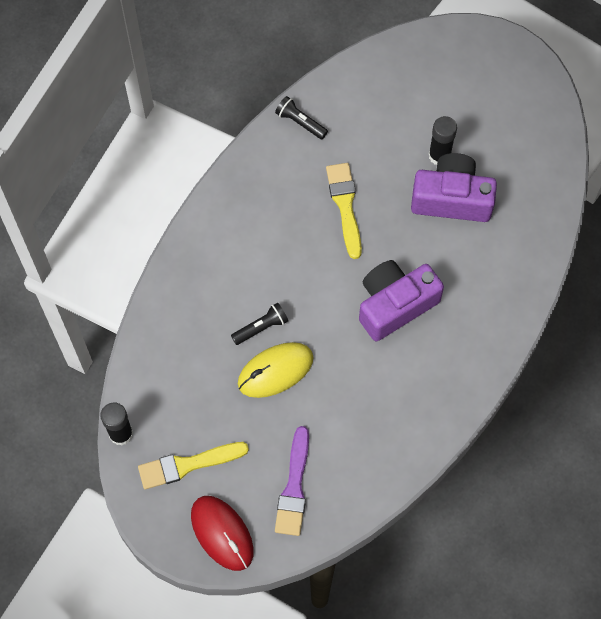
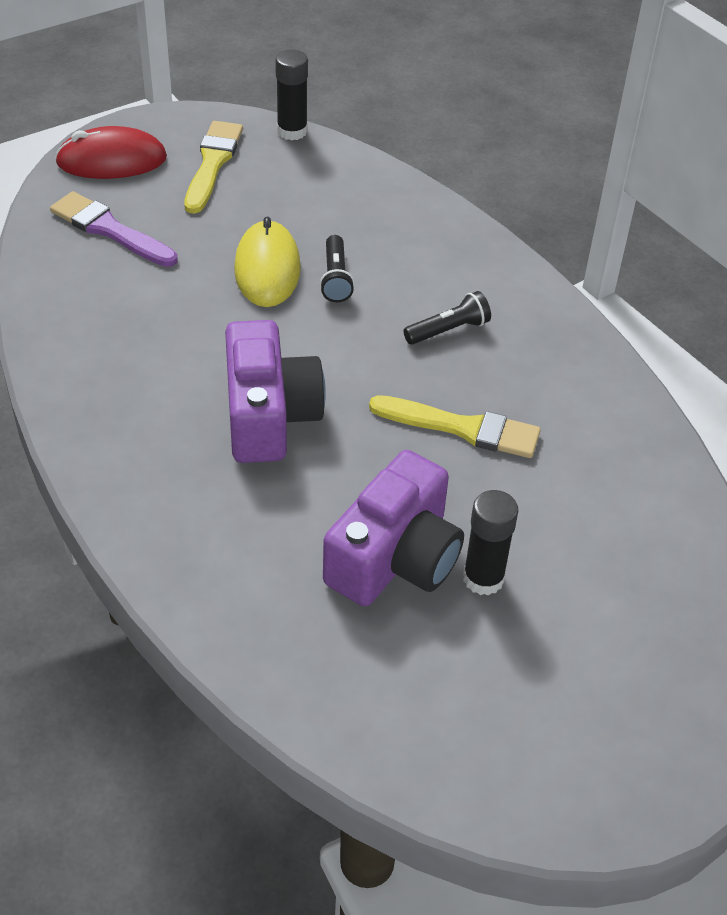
camera: 115 degrees right, 20 degrees down
black flashlight [275,96,328,139] -> black flashlight moved to [404,291,491,345]

